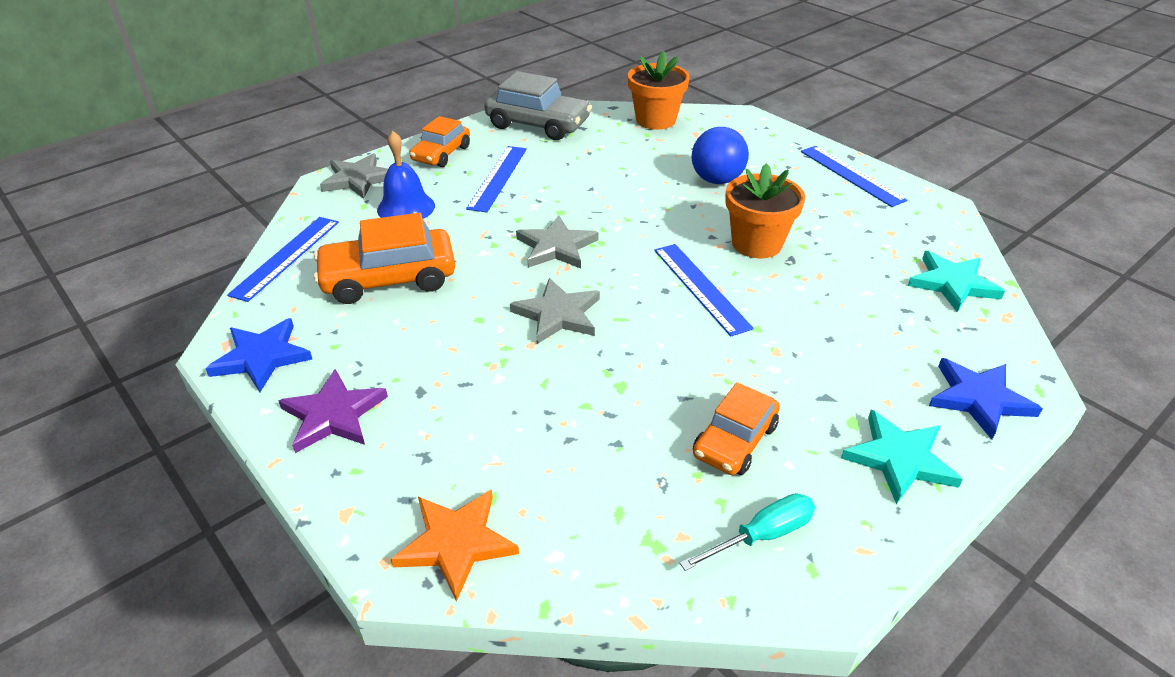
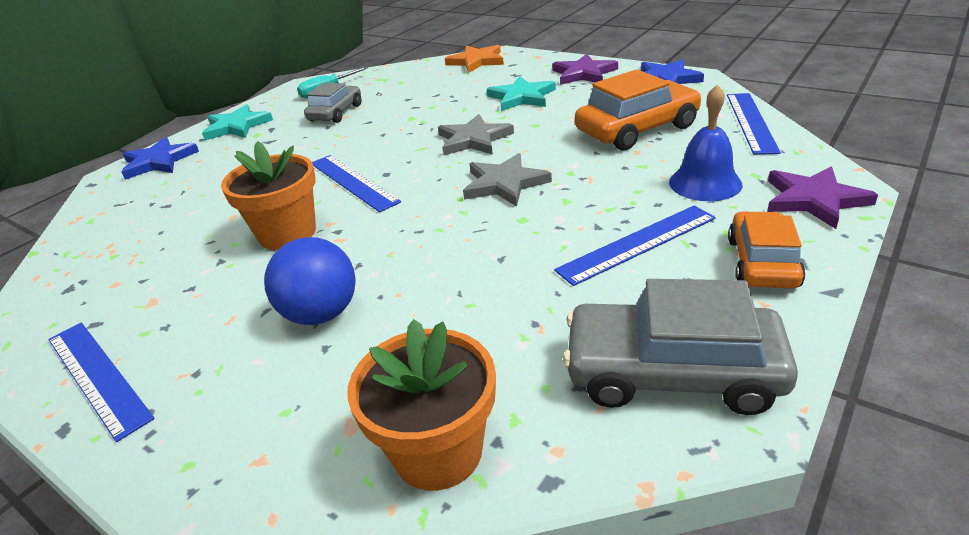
camera: 170 degrees right, 5 degrees down
grey star [320,153,388,199] -> purple star [767,166,878,229]
blue ruler [466,146,527,212] -> blue ruler turned 60 degrees clockwise [554,206,716,286]
orange car [693,382,780,475] -> grey car [304,83,362,123]
turquoise star [908,251,1005,312] -> turquoise star moved to [487,76,556,111]

